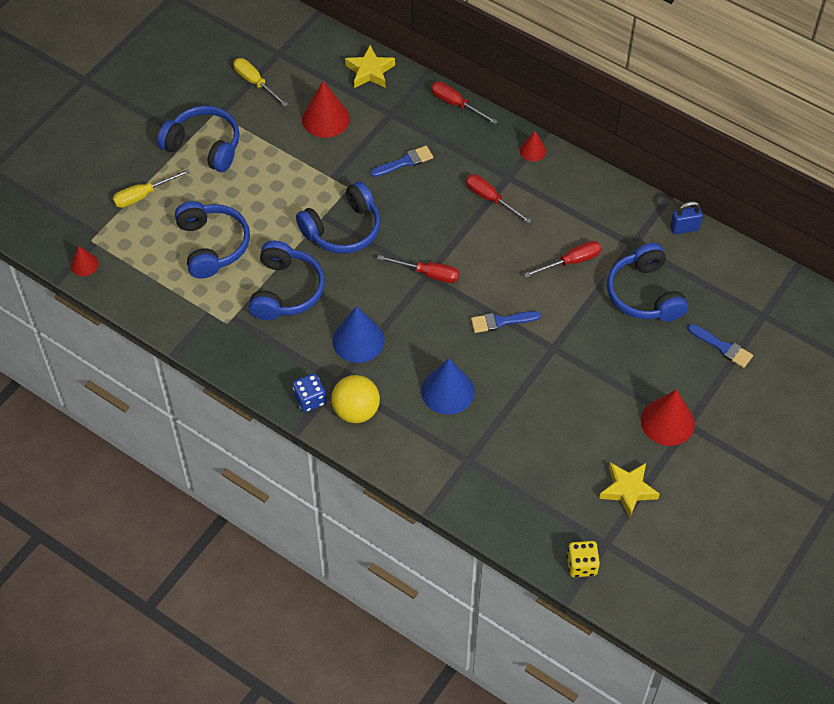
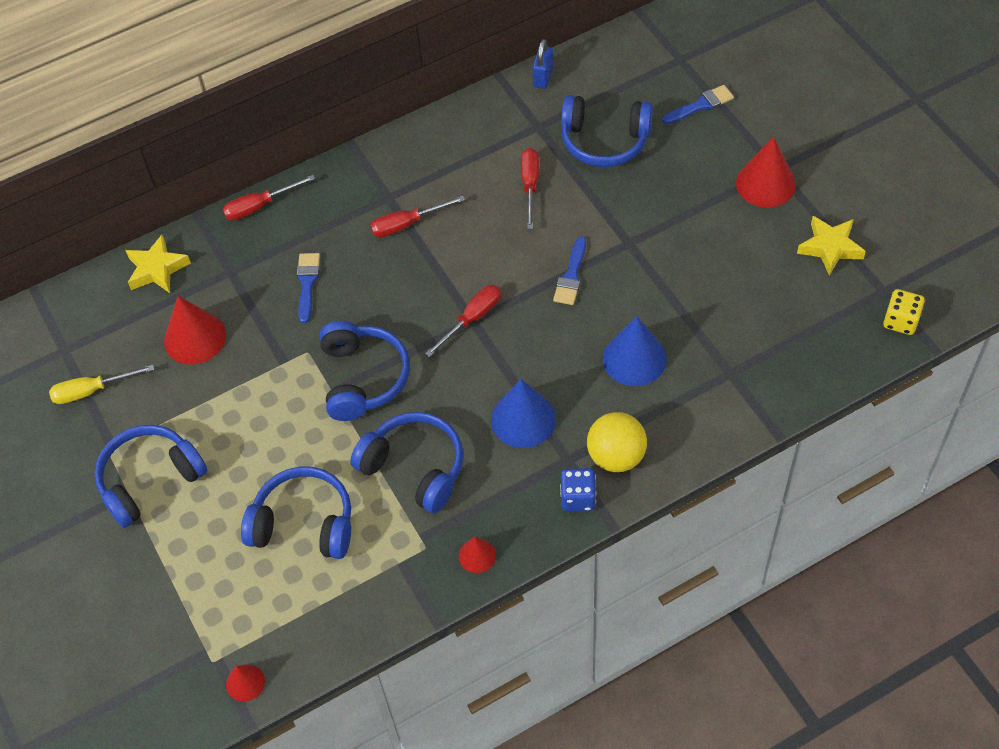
camera: 60 degrees left, 0 degrees up
yellow screwdriver [113,169,190,208] -> none
red cone [520,131,546,161] -> red cone moved to [459,536,496,573]

